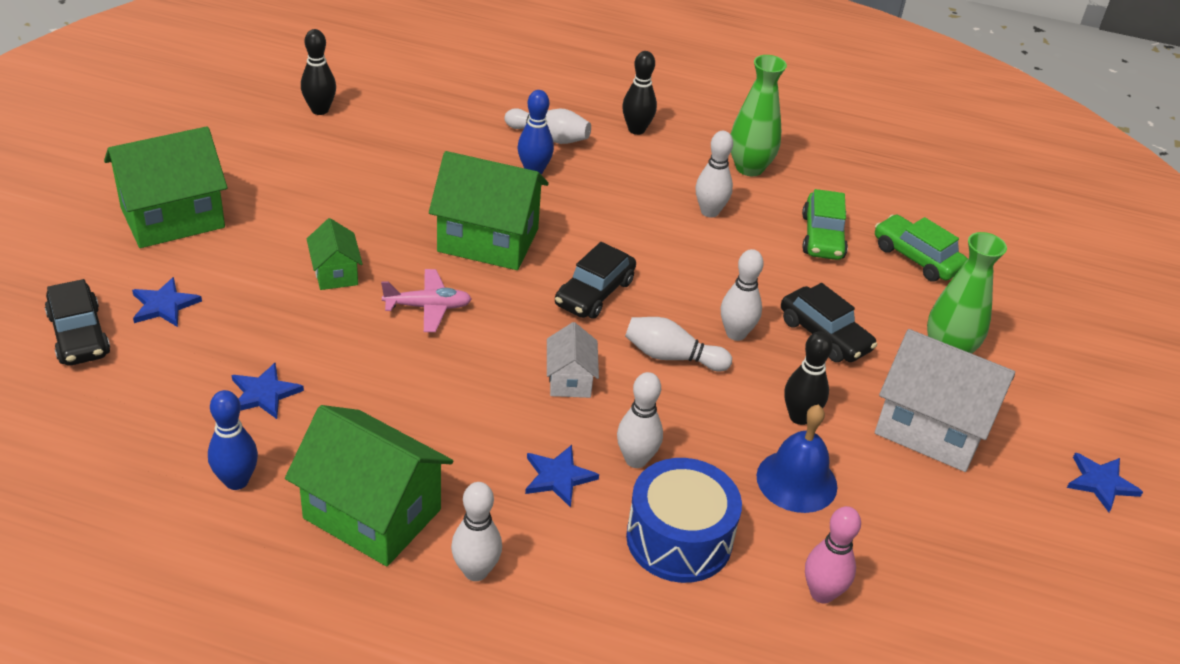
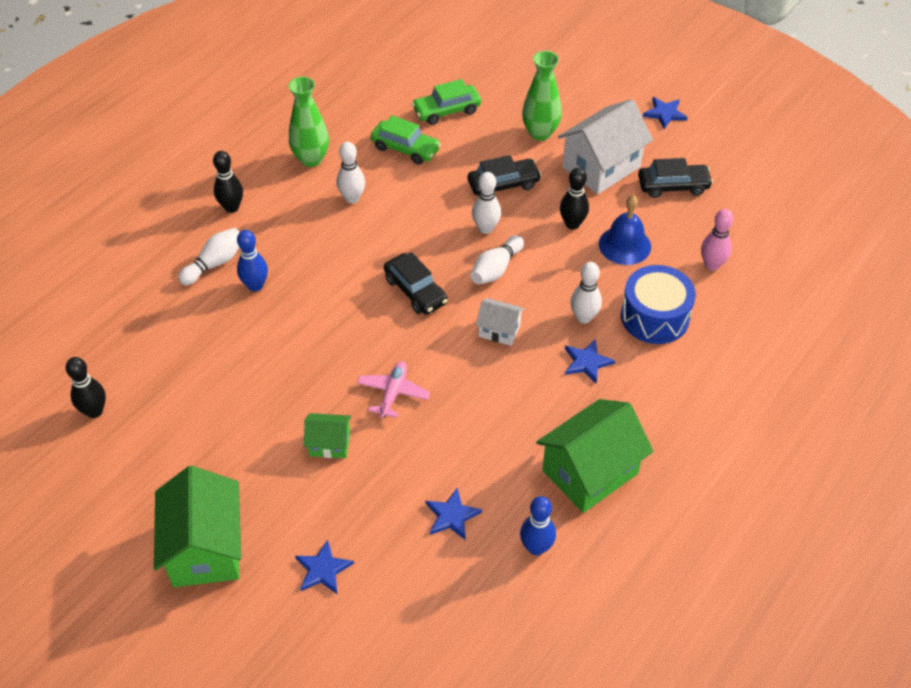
camera: 65 degrees left, 10 degrees up
black car [45,279,110,366] -> black car moved to [638,158,713,198]
green house [429,151,549,270] -> none
white bowling pin [451,482,502,581] -> none

